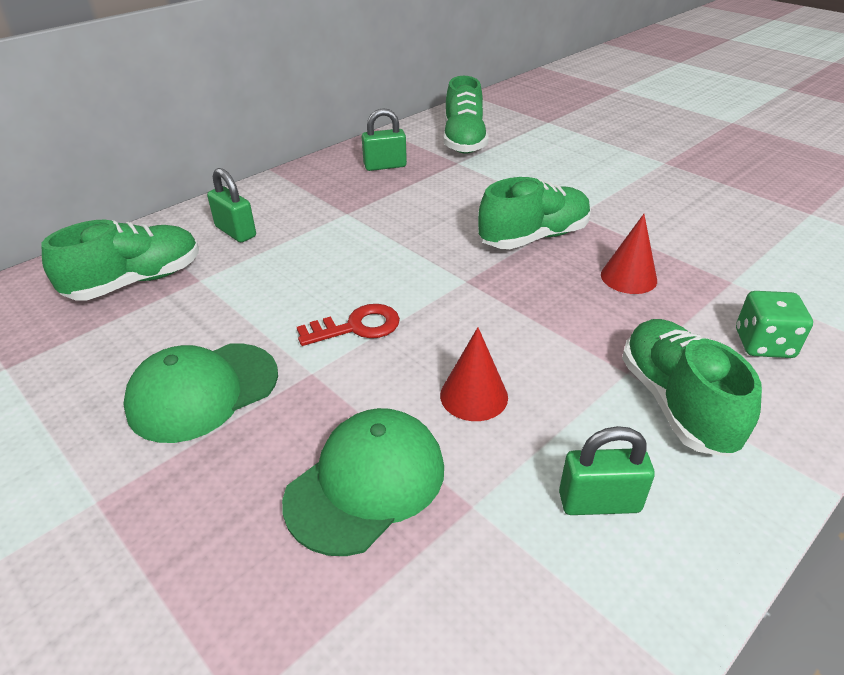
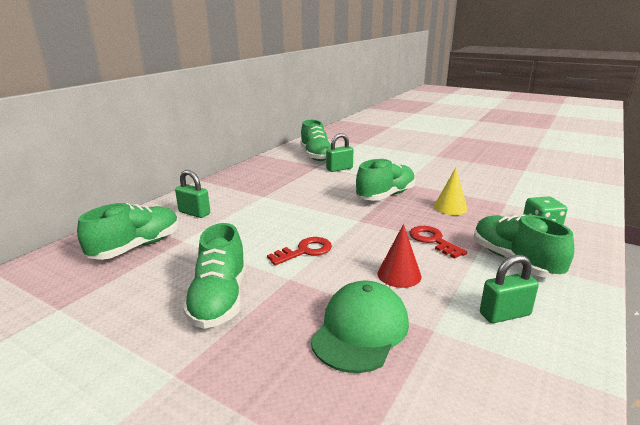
camera: 15 degrees left, 15 degrees down
green cap [123,343,278,443] -> green shoe [183,223,246,329]
green padlock [362,108,407,171] -> green padlock moved to [326,133,353,172]
red cone [601,214,657,294] -> yellow cone [434,168,468,215]
none -> red key [409,226,467,258]

